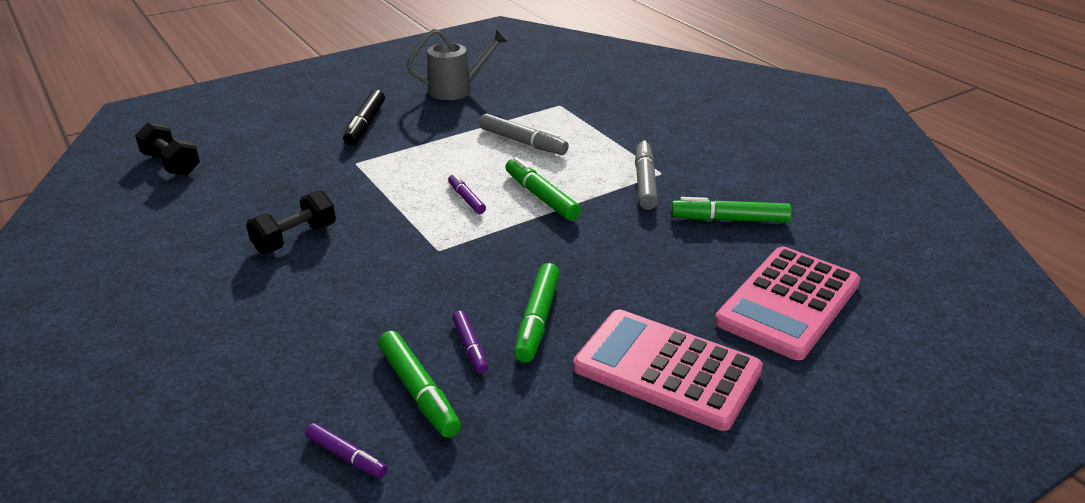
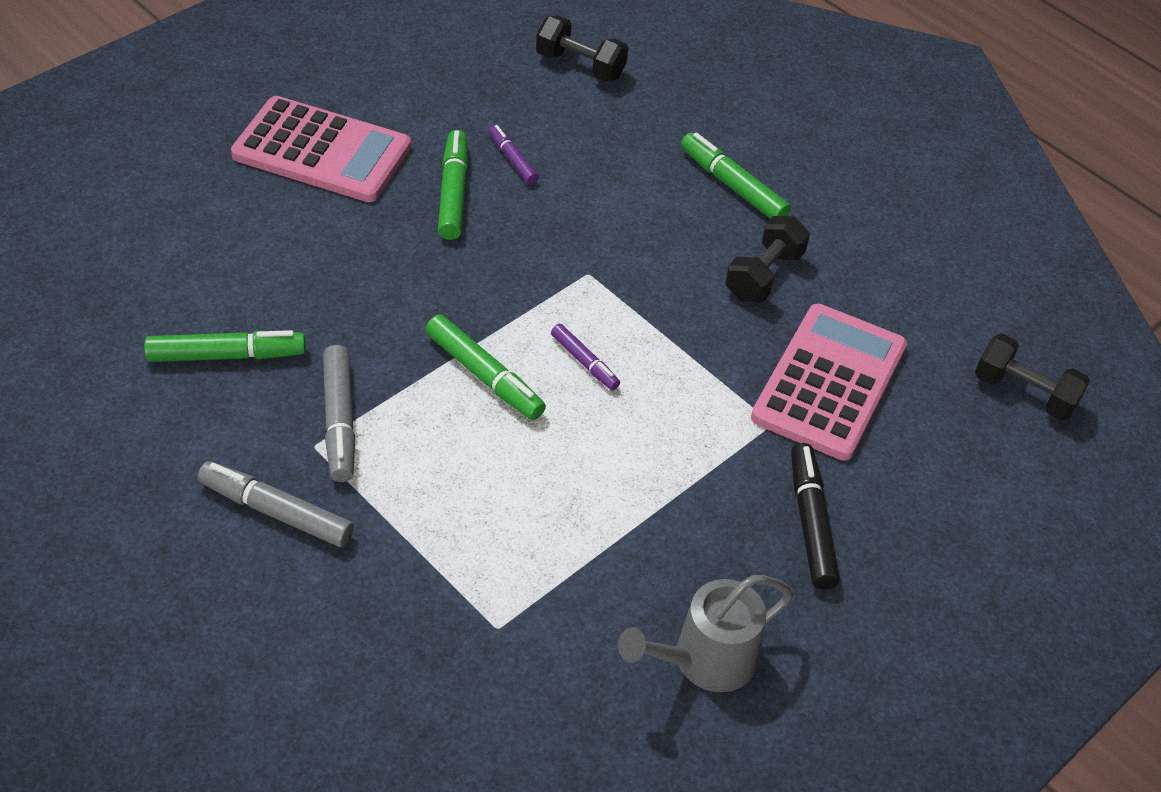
camera: 165 degrees right, 15 degrees up
purple marker [305,423,387,478] -> black dumbbell [536,16,628,82]
green marker [378,331,461,438] -> green marker moved to [681,132,791,218]
grey marker [479,114,569,155] -> grey marker moved to [198,461,354,547]
pink calculator [715,246,861,360] -> pink calculator moved to [751,304,907,461]

